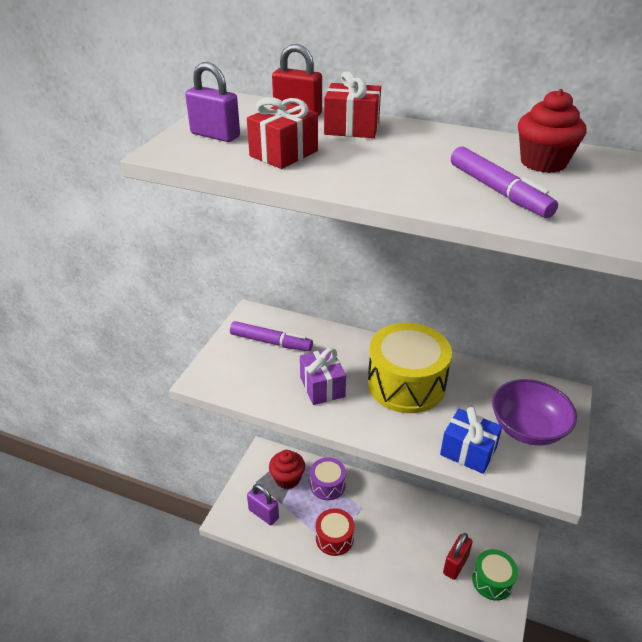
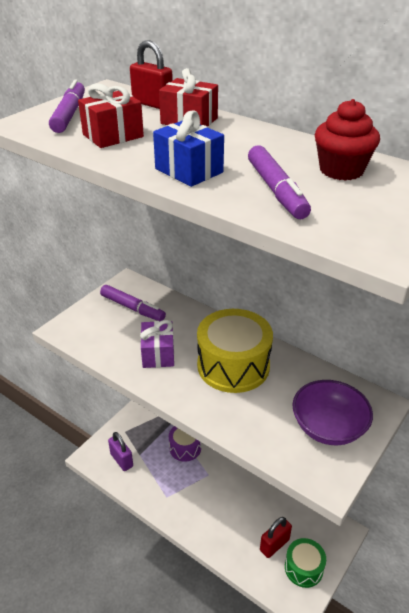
camera: 15 degrees right, 0 degrees up
purple padlock [185,62,240,142] -> purple marker [49,80,85,133]
red cupcake [269,450,305,489] -> none
red drum [316,508,354,556] -> none
blue gift [440,407,502,474] -> blue gift moved to [153,110,224,187]

